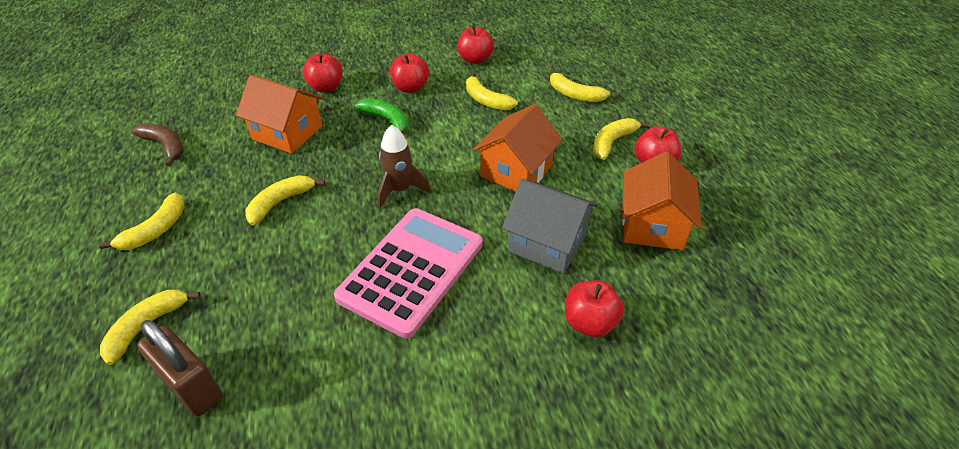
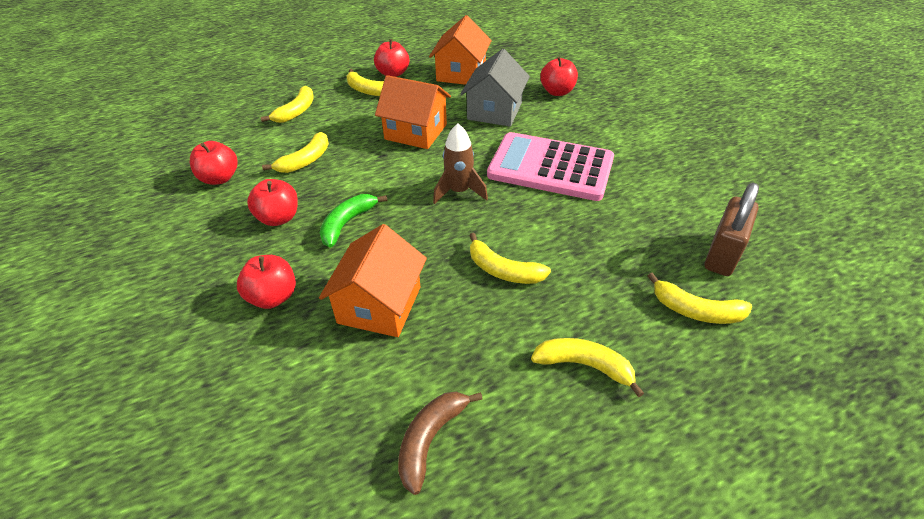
camera: 100 degrees left, 0 degrees up
orange house [622,151,702,250] -> orange house turned 75 degrees counterclockwise [429,15,492,85]

